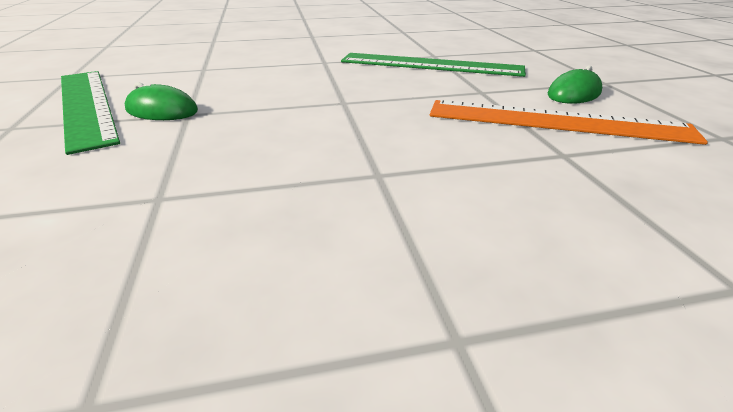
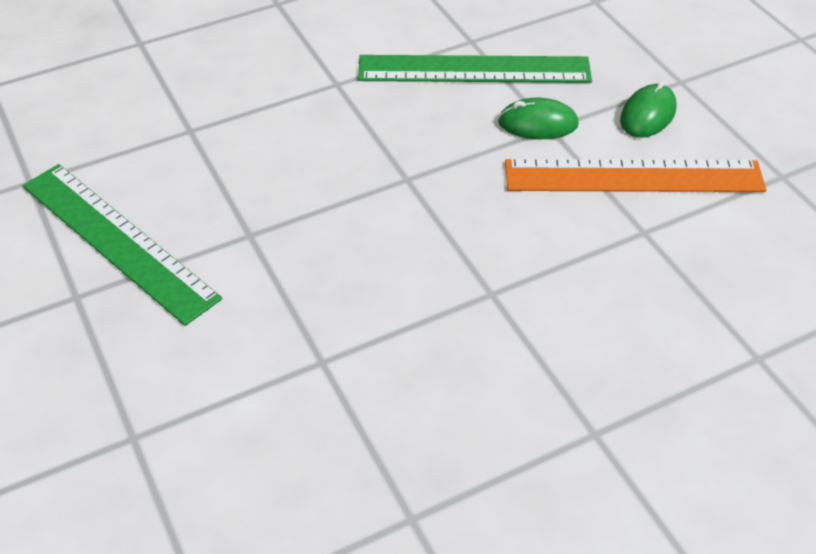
camera: 15 degrees left, 15 degrees up
green mouse [125,82,198,120] -> green mouse moved to [498,98,579,139]

